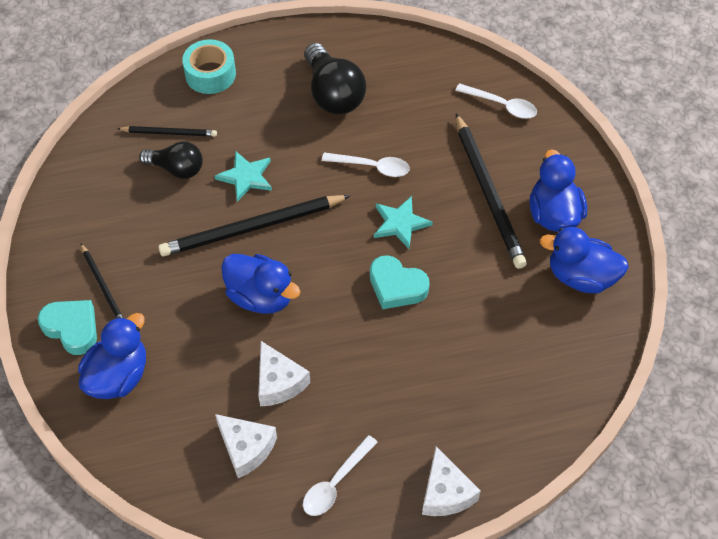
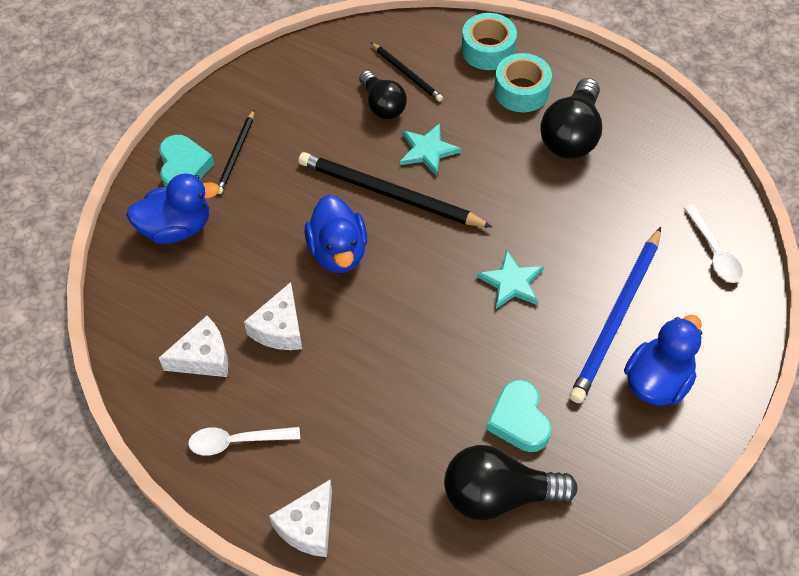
camera: 45 degrees right, 0 degrees up
white cheese [215,414,277,478] -> white cheese turned 105 degrees counterclockwise [159,316,228,377]
white spoon [322,152,409,177] -> none
turquoise heart [370,255,430,309] -> turquoise heart moved to [486,380,552,452]
black pencil [456,113,527,269] -> blue pencil [570,227,661,403]
blue duck [540,227,629,293] -> none
none -> black light bulb [444,445,578,520]
none -> turquoise tape [494,53,552,112]

